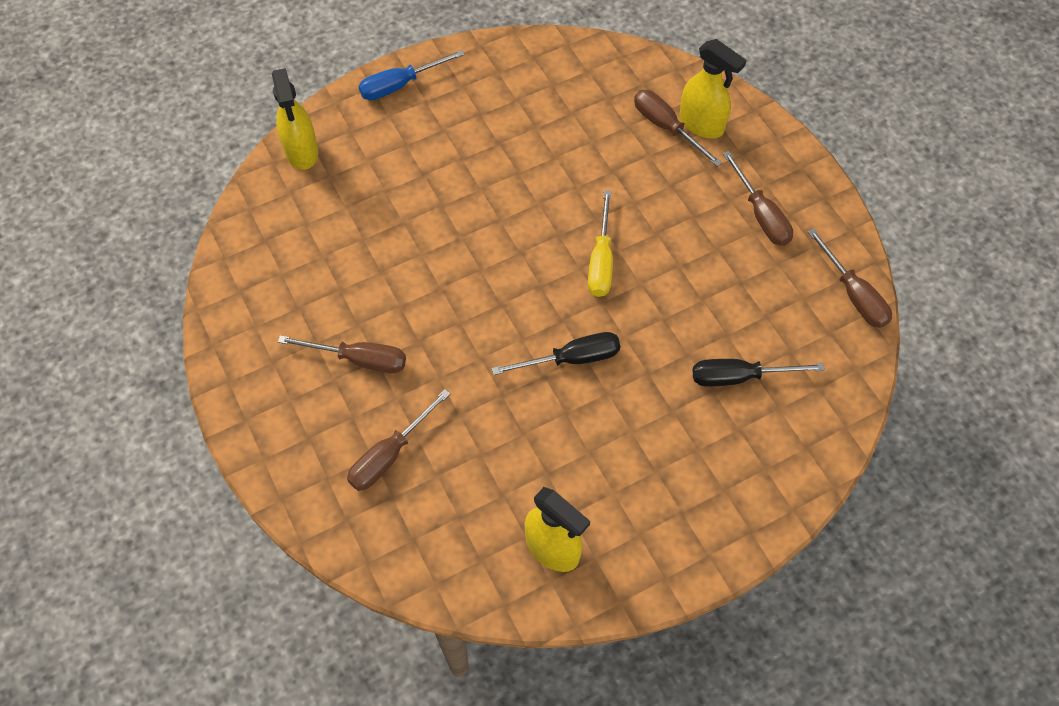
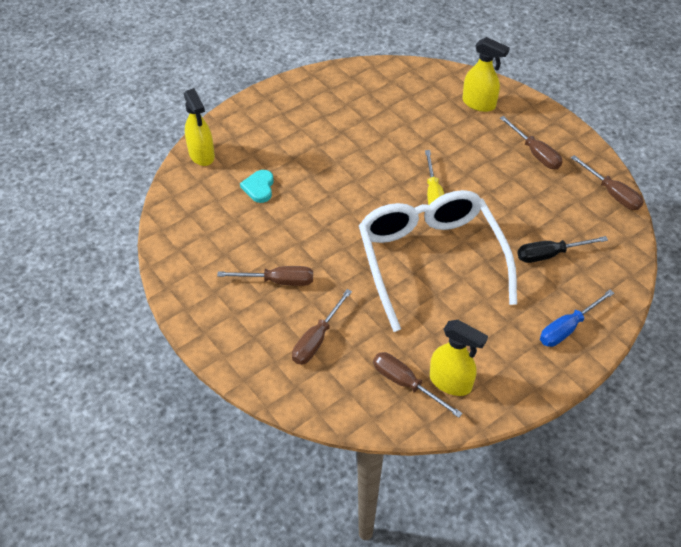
camera: 10 degrees left, 10 degrees down
blue screwdriver [358,50,465,100] -> blue screwdriver moved to [540,290,614,347]
black screwdriver [492,332,620,375] -> white glasses [359,190,517,332]
brown screwdriver [634,90,722,166] -> brown screwdriver moved to [373,352,463,418]
none -> turquoise heart [240,170,274,203]

